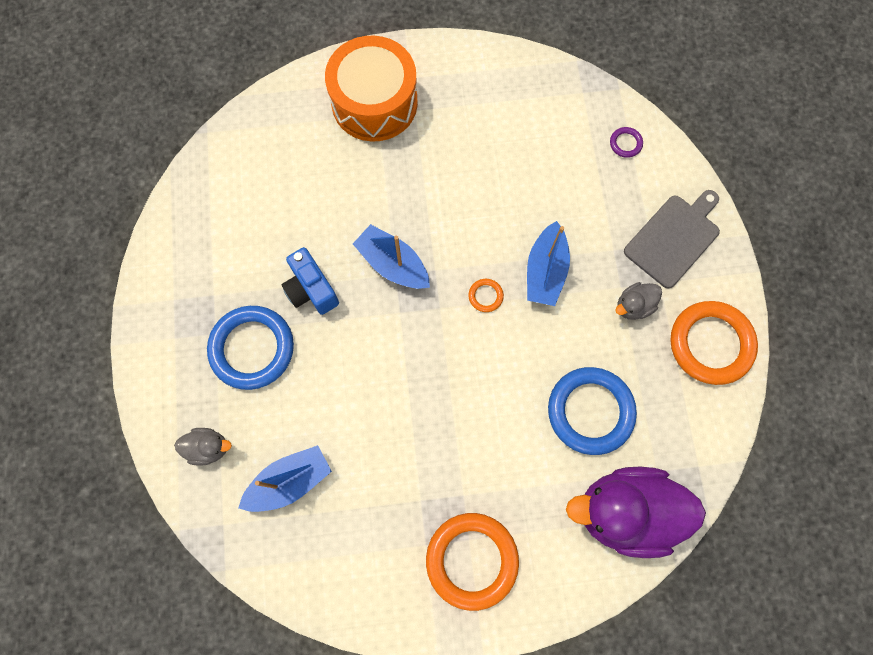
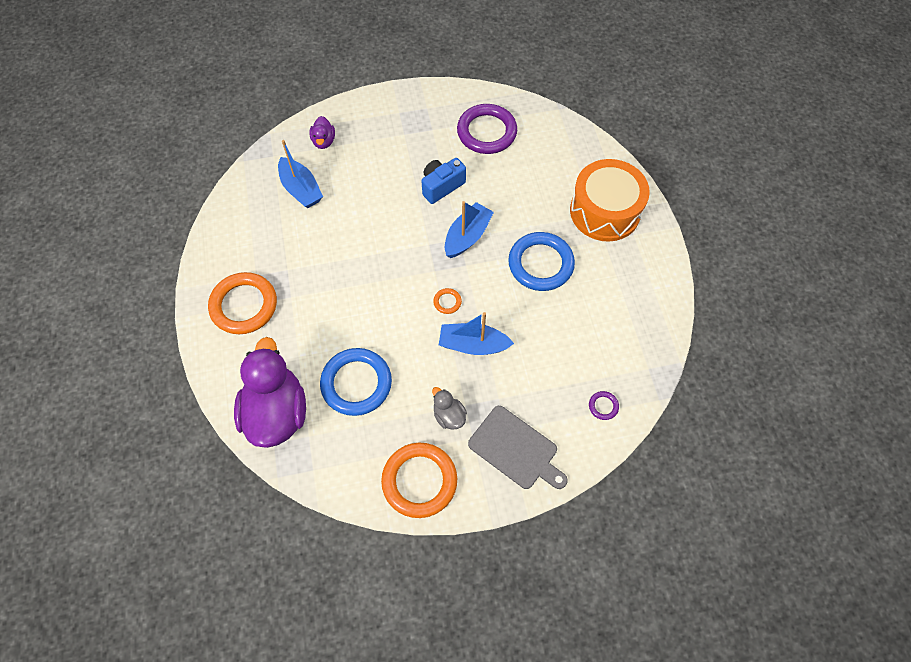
camera: 85 degrees right, 10 degrees down
grey duck [174,428,232,466] -> purple duck [309,116,335,149]
blue ring [207,306,294,390] -> blue ring moved to [508,232,575,291]
none -> purple ring [457,104,517,154]

